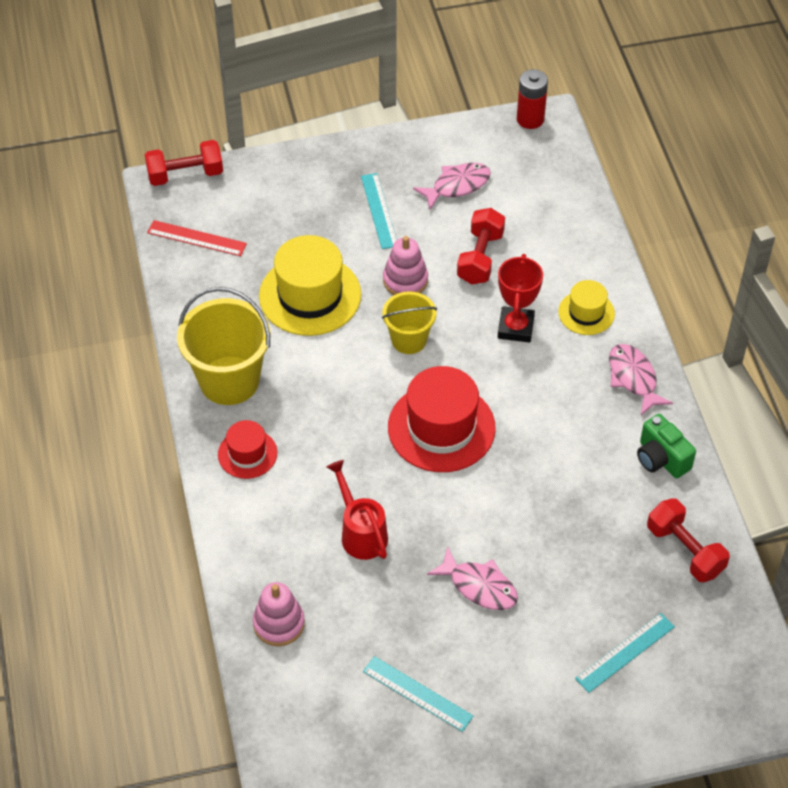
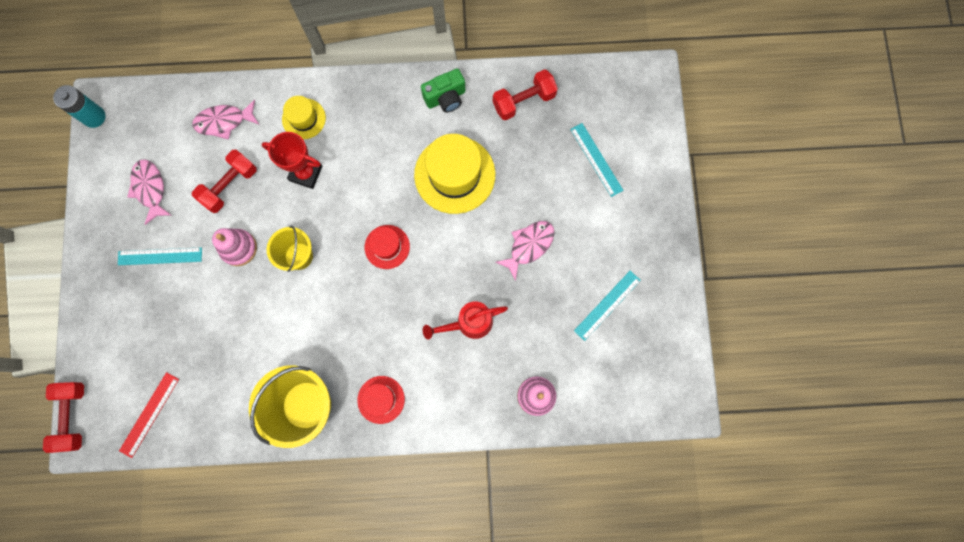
camera: 80 degrees left, 25 degrees up
yellow hat [259,235,361,336] -> yellow hat moved to [414,134,495,214]
red hat [388,366,496,472] -> red hat [365,225,410,269], size x0.55
red dumbbell [457,208,505,285] -> red dumbbell turned 75 degrees counterclockwise [192,150,257,213]
red battery [517,69,548,129] -> turquoise battery [53,85,106,128]
pink fish [609,344,673,415] -> pink fish moved to [192,100,259,140]

